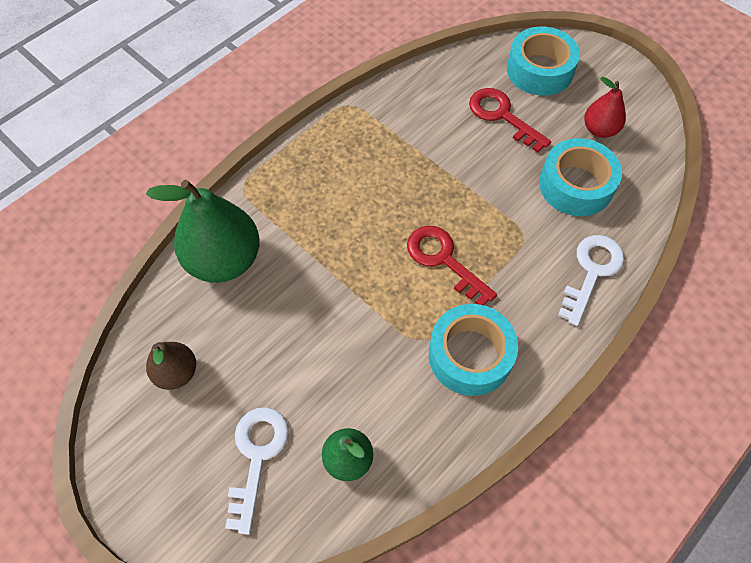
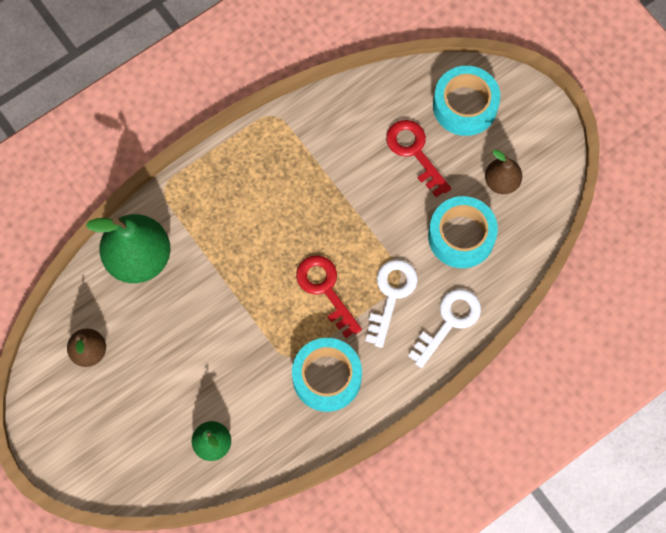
camera: 10 degrees right, 10 degrees up
white key [225,407,289,535] -> white key moved to [366,260,418,348]
red pear [584,77,626,138] -> brown pear [485,150,522,194]

